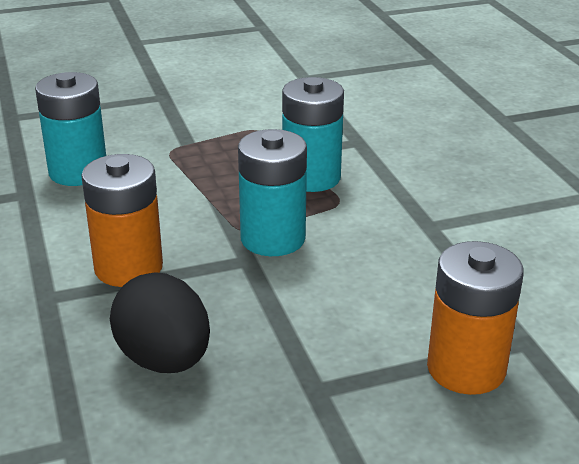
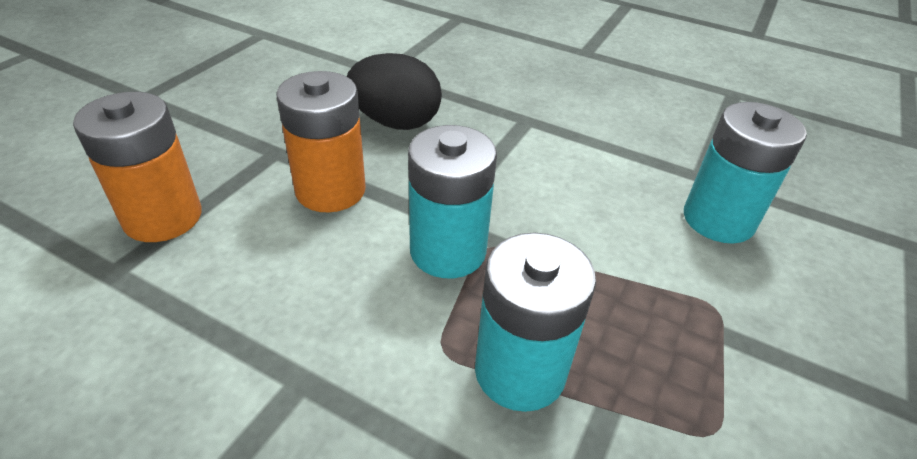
camera: 135 degrees right, 10 degrees up
orange battery [81,154,163,287] -> orange battery moved to [276,71,366,212]

